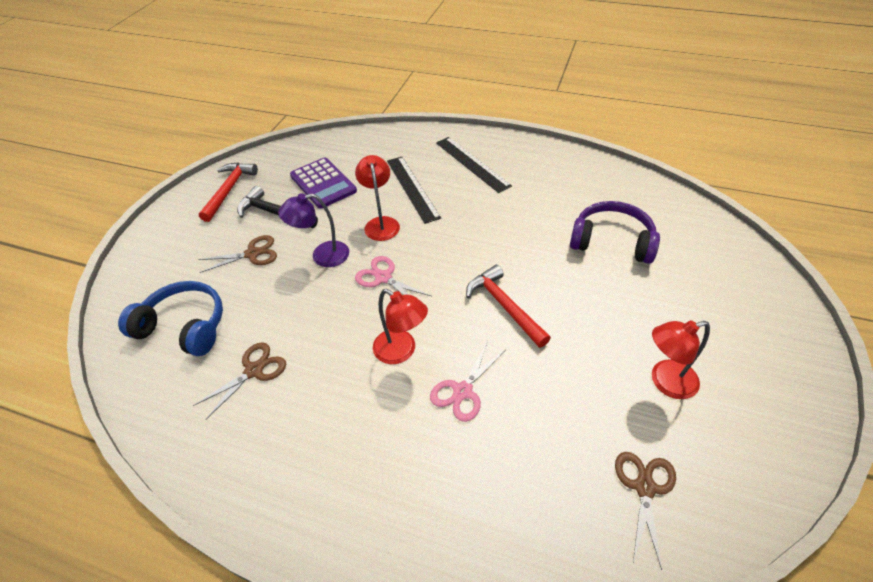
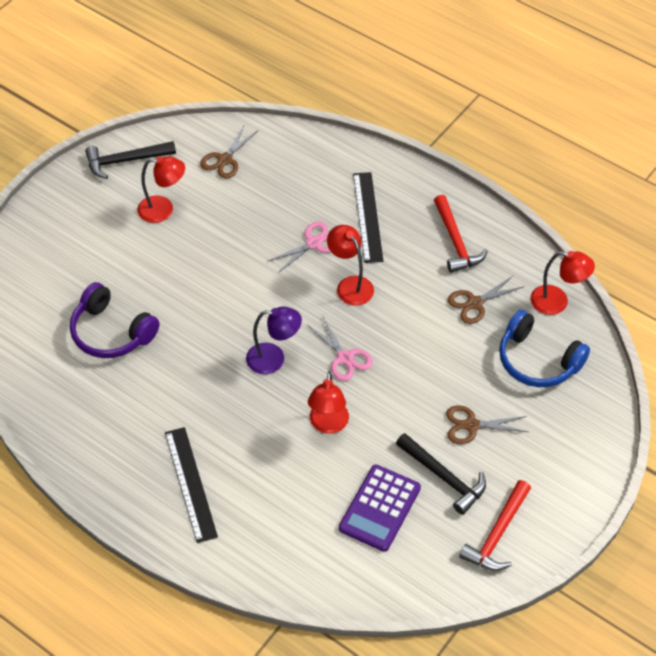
camera: 165 degrees left, 5 degrees up
purple lamp [278,193,349,267] -> purple lamp moved to [246,307,302,374]
purple calculator [290,158,357,209] -> purple calculator turned 135 degrees counterclockwise [339,465,421,552]
black ruler [387,157,441,224] -> black ruler moved to [353,172,383,263]
red hammer [466,265,551,348] -> red hammer moved to [434,195,488,273]
none -> black hammer [85,141,176,179]
none -> red lamp [530,251,595,315]

